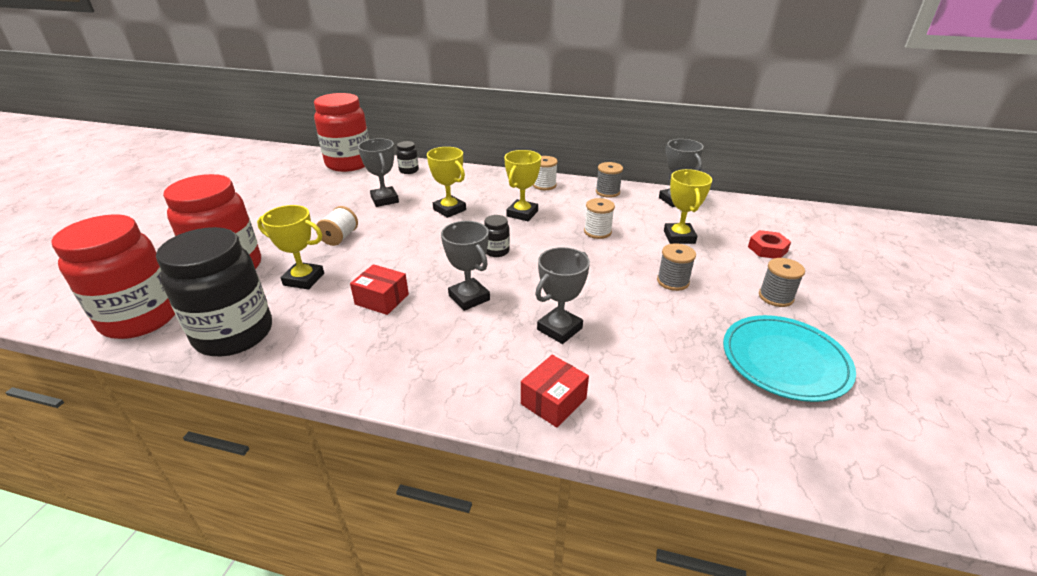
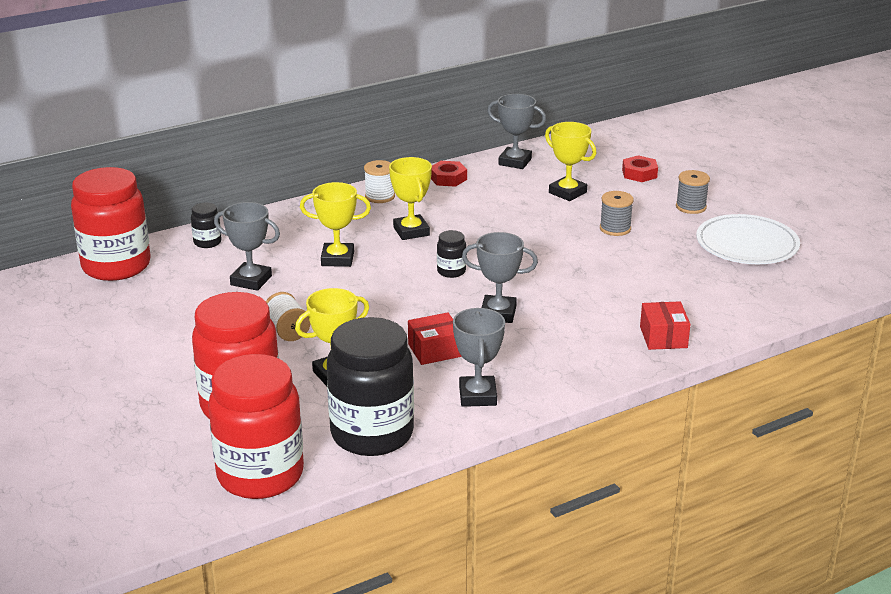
camera: 45 degrees left, 5 degrees down
grey trophy [535,247,590,344] -> grey trophy moved to [453,308,505,407]
white spool [584,198,615,239] -> none
grey spool [596,162,623,198] -> red nut [431,161,467,187]
turquoise plate [723,315,856,402] -> white plate [696,214,800,264]

